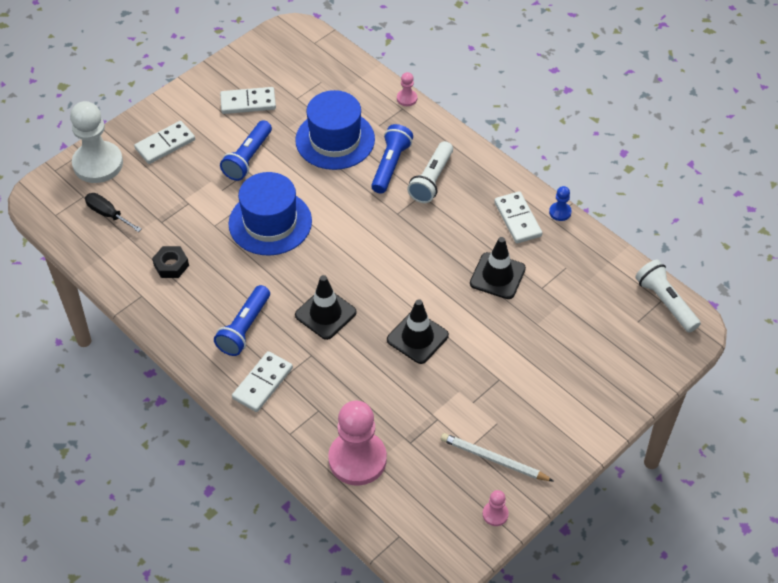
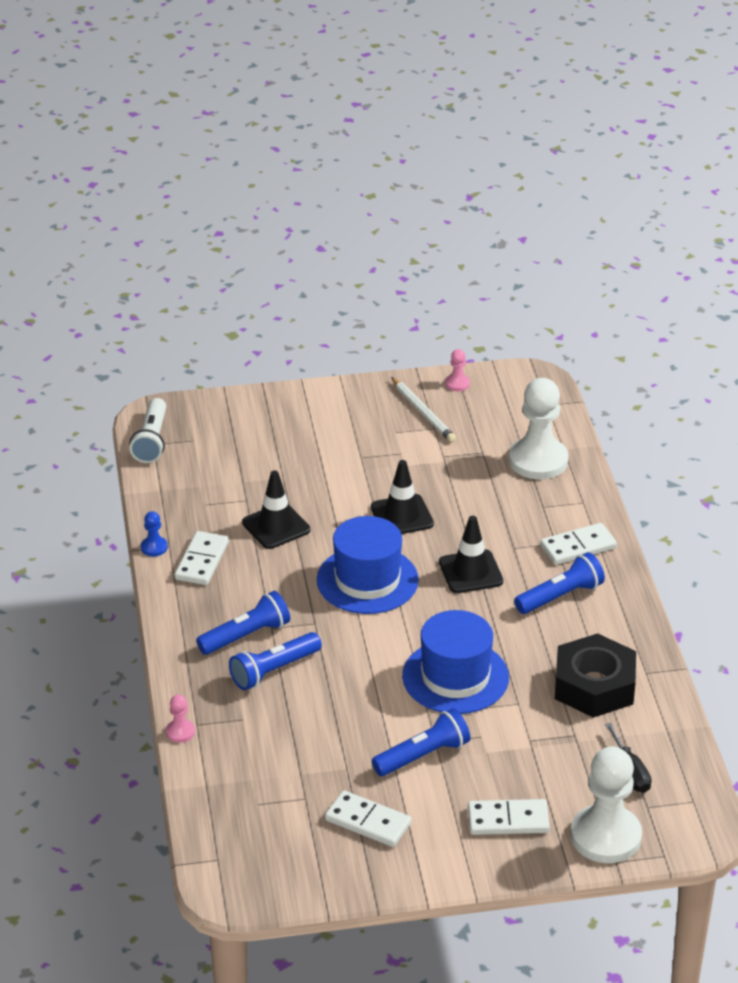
camera: 145 degrees left, 15 degrees down
black nut [152,246,189,278] -> black nut [555,633,636,718], size x2.03
blue hat [295,90,375,170] -> blue hat moved to [317,516,419,614]
pink pawn [328,401,387,485] -> white pawn [509,378,569,480]
white flashlight [407,141,453,203] -> blue flashlight [196,591,290,655]

